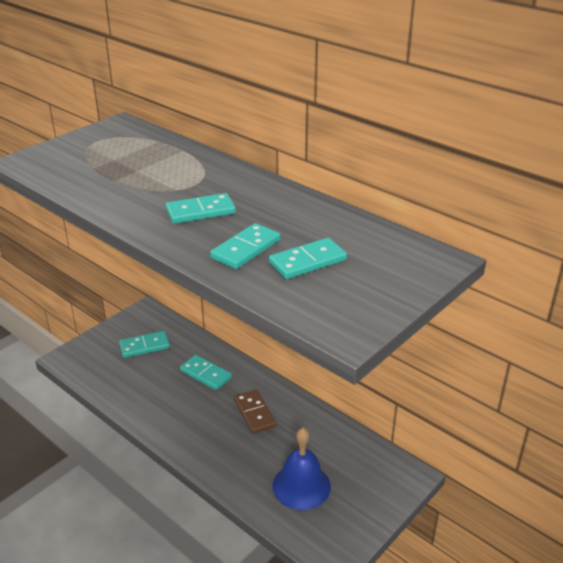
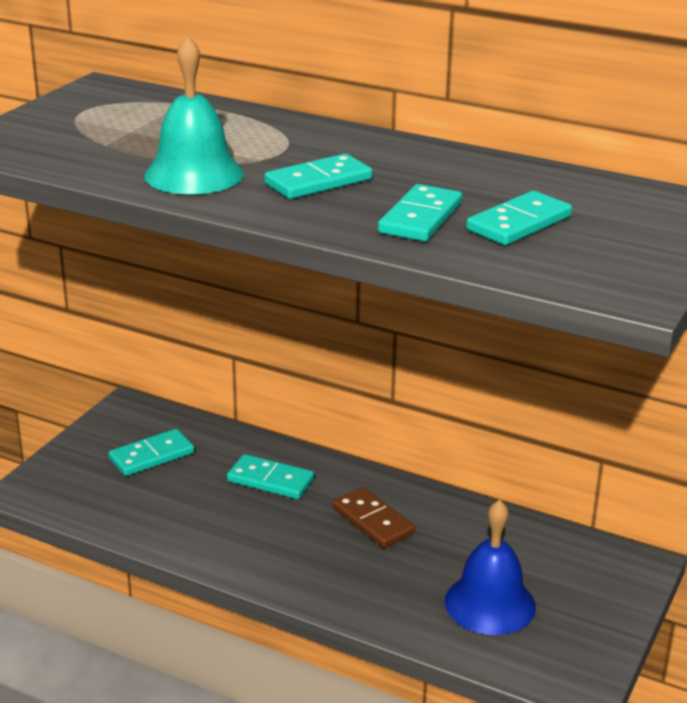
camera: 15 degrees left, 5 degrees down
none -> turquoise bell [144,36,244,195]

